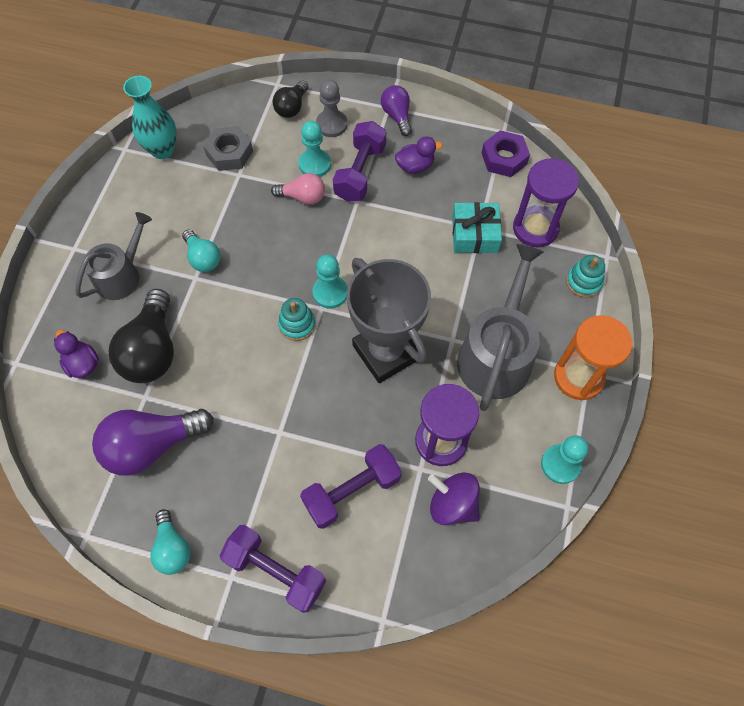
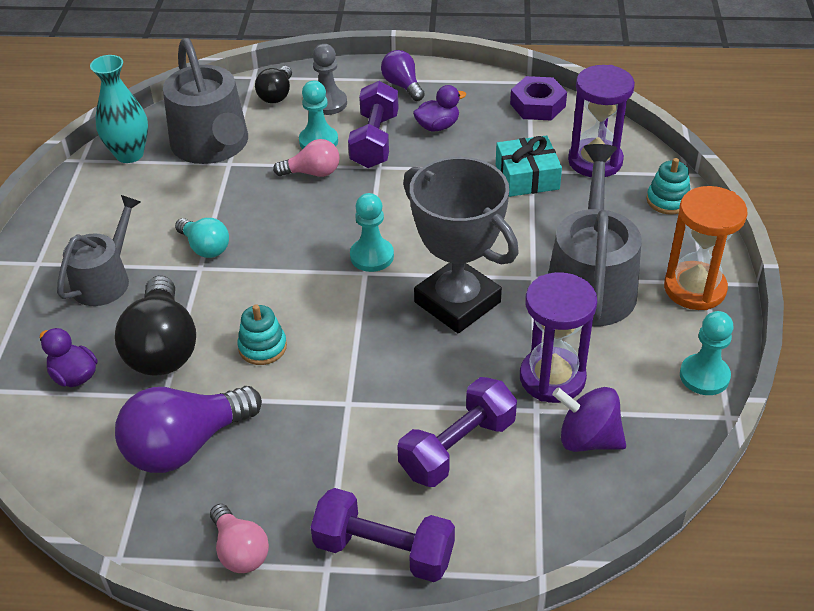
camera: 10 degrees left, 20 degrees down
turquoise light bulb [150,509,191,575] -> pink light bulb [210,504,269,573]
grey nut [203,126,253,171] -> grey watering can [163,38,248,164]
turquoise stacking toy [278,298,316,341] -> turquoise stacking toy moved to [237,304,287,365]

